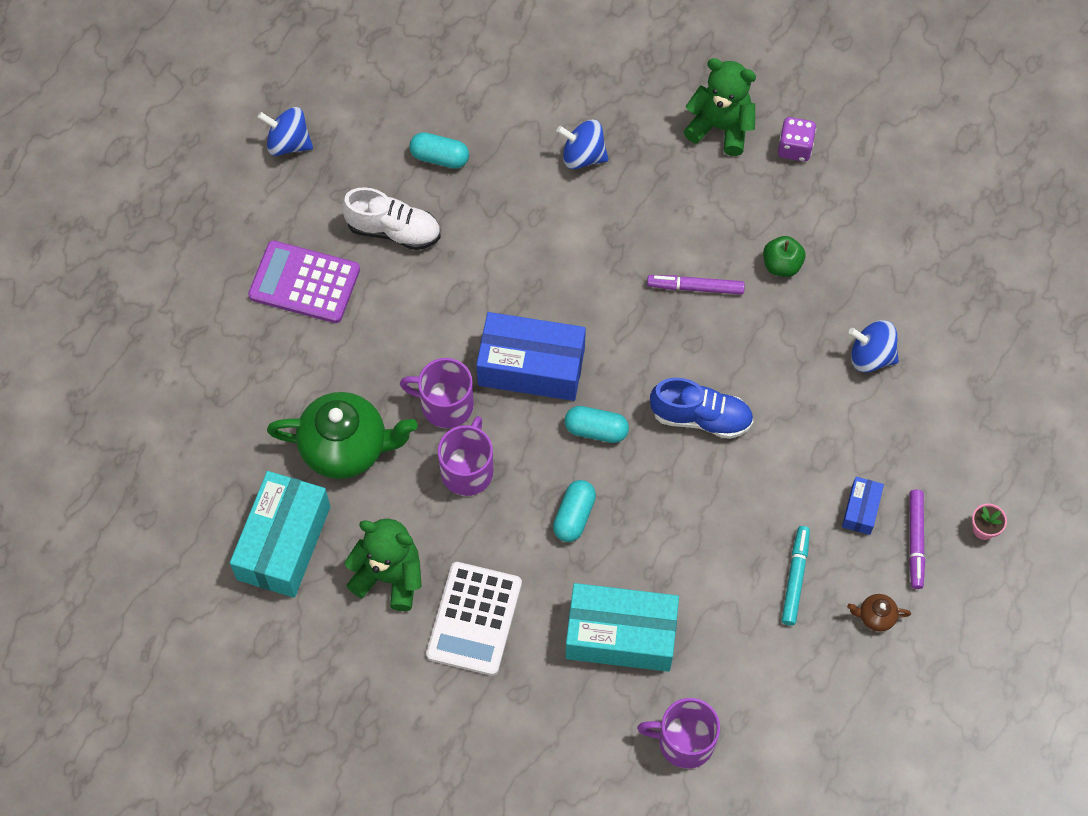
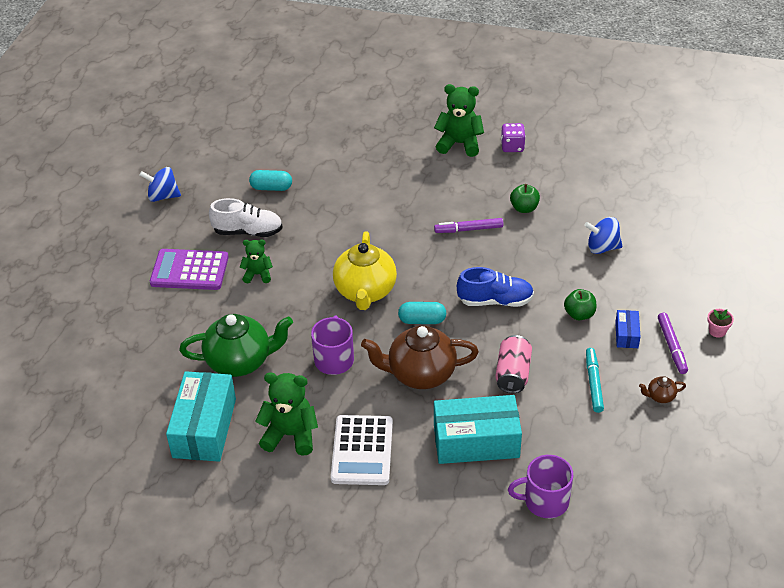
camera: 10 degrees left, 20 degrees down
purple mug [400,358,474,428] -> none
blue box [476,312,586,401] -> yellow teapot [333,231,397,310]
turquoise capsule [553,480,596,542] -> brown teapot [361,325,479,389]
blue spinning top [557,120,609,169] -> none
none -> green teddy bear [240,239,273,283]
none -> pink can [495,335,532,393]
none -> green apple [564,289,596,320]

